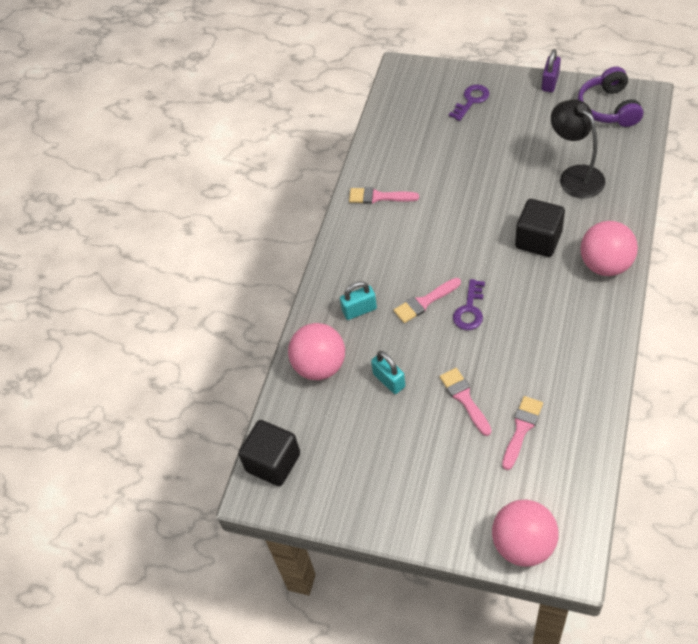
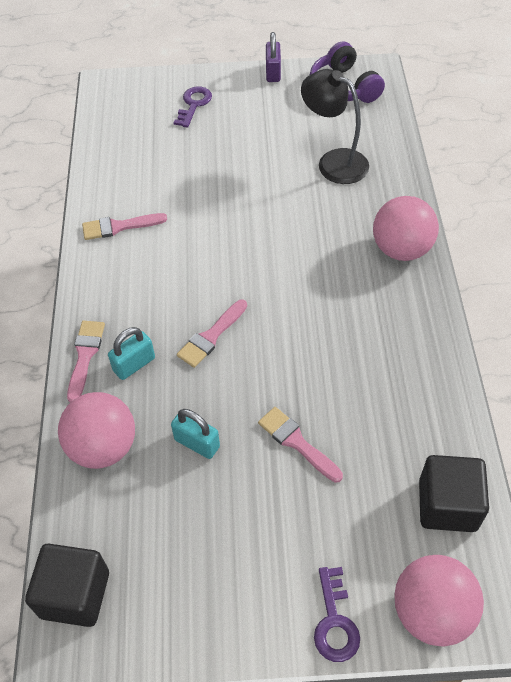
camera: 25 degrees left, 0 degrees up
purple key [453,279,485,330] -> purple key moved to [314,567,360,662]
pink brush [502,396,543,470] -> pink brush moved to [67,321,105,403]
black cube [515,199,565,257] -> black cube moved to [419,455,489,532]

